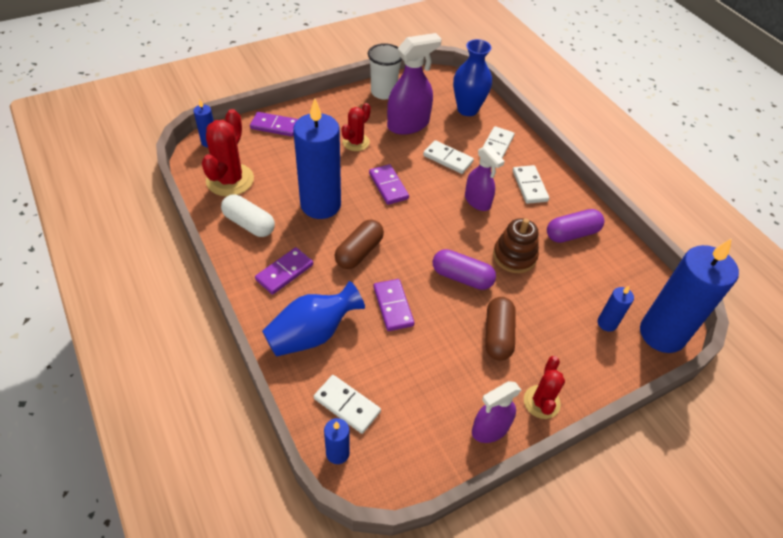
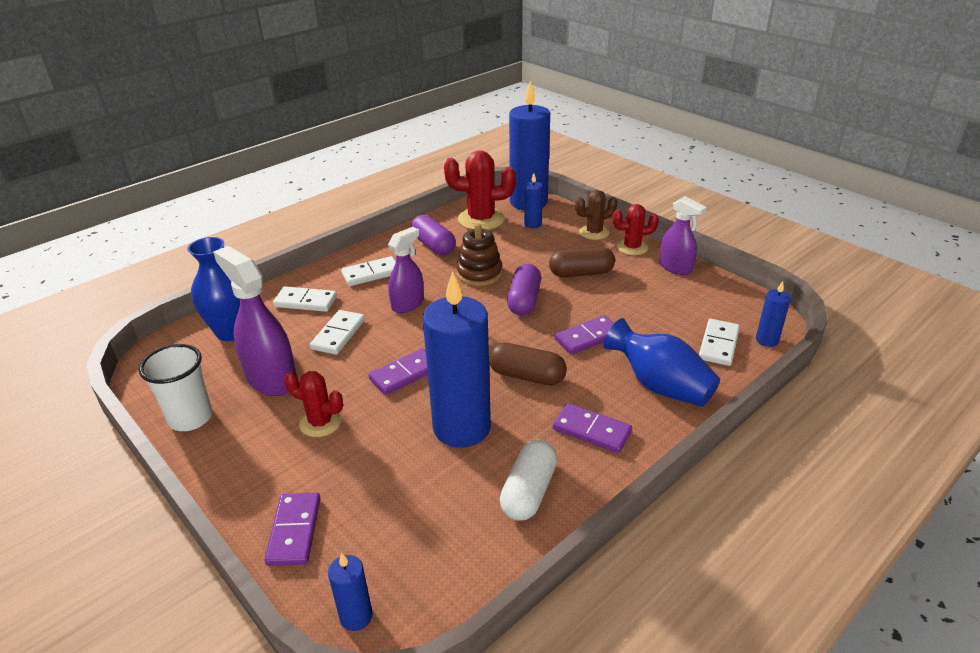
camera: 100 degrees left, 15 degrees down
red cactus [202,109,254,197] -> red cactus moved to [444,150,516,230]
none -> brown cactus [575,190,617,240]

